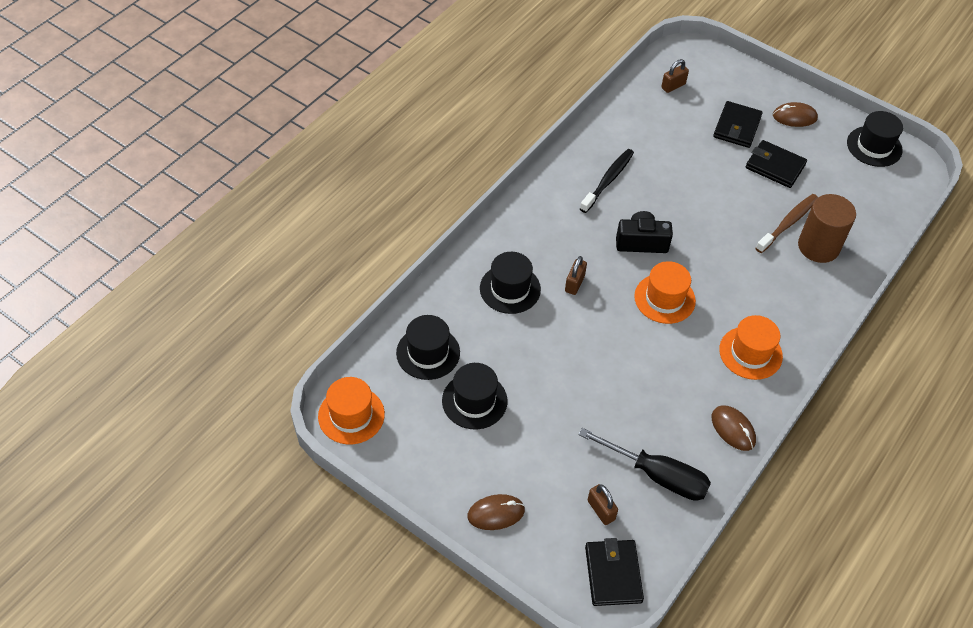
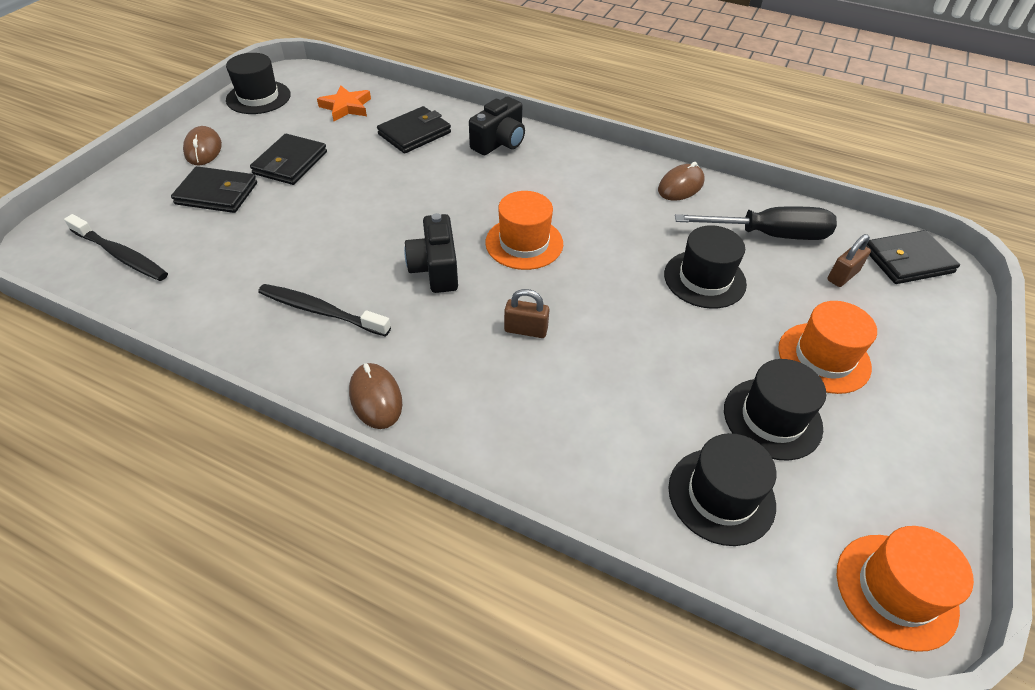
camera: 100 degrees left, 5 degrees down
brown mouse [468,494,525,530] -> brown mouse moved to [349,363,402,429]
black hat [480,252,541,314] -> black hat moved to [664,225,747,309]
black screwdriver [579,428,711,501] -> black screwdriver turned 75 degrees clockwise [675,207,837,240]
brown padlock [661,59,689,93] -> black toothbrush [64,214,168,281]
orange hat [719,315,783,380] -> orange hat moved to [778,301,877,394]
brown toothbrush [755,194,818,253] -> none
brown cylinder [798,194,856,263] -> black wallet [377,106,451,154]
none -> orange star [317,85,371,121]
none -> black camera [469,96,525,155]

